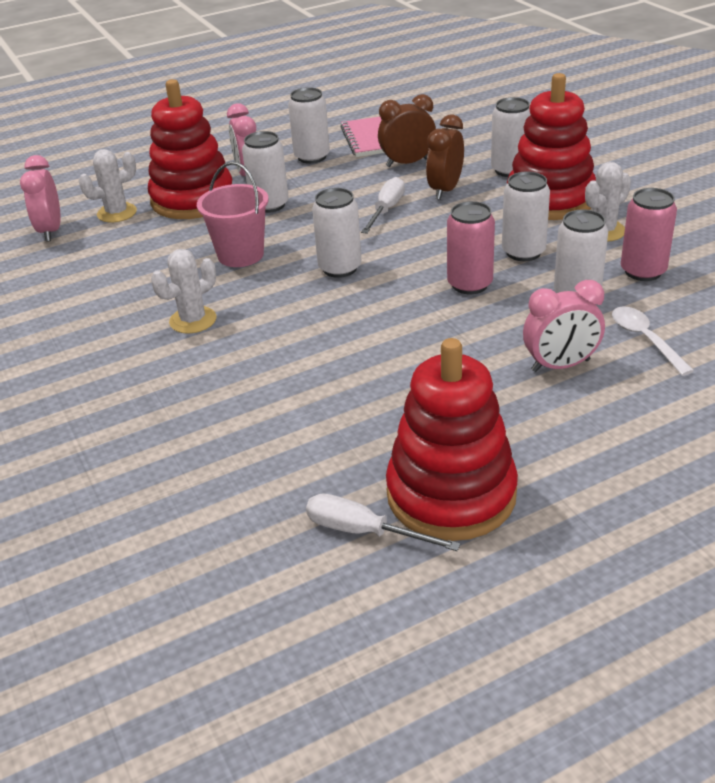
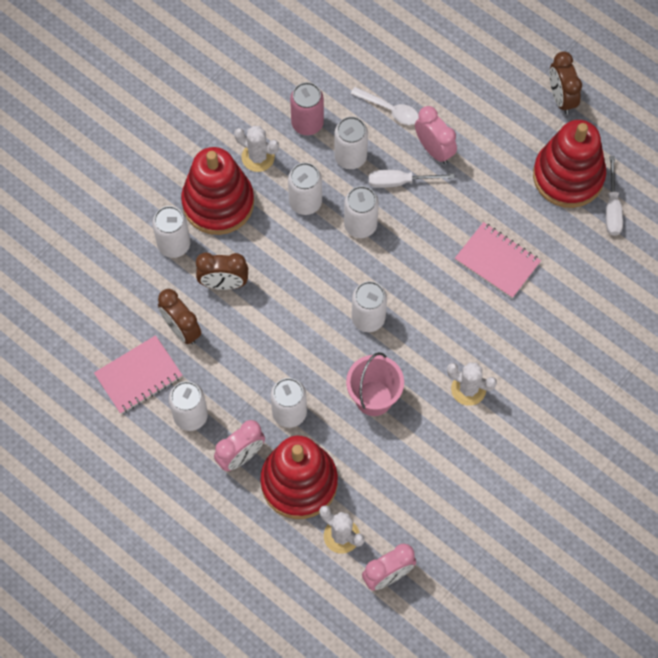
camera: 115 degrees left, 30 degrees up
white screwdriver [361,177,405,234] -> white screwdriver moved to [369,170,455,188]
pink can [447,201,495,294] -> white can [344,186,379,238]
white spoon [612,307,694,376] -> white spoon turned 105 degrees counterclockwise [351,87,419,125]
none -> pink notebook [455,222,541,298]
none -> brown clock [549,51,582,114]

